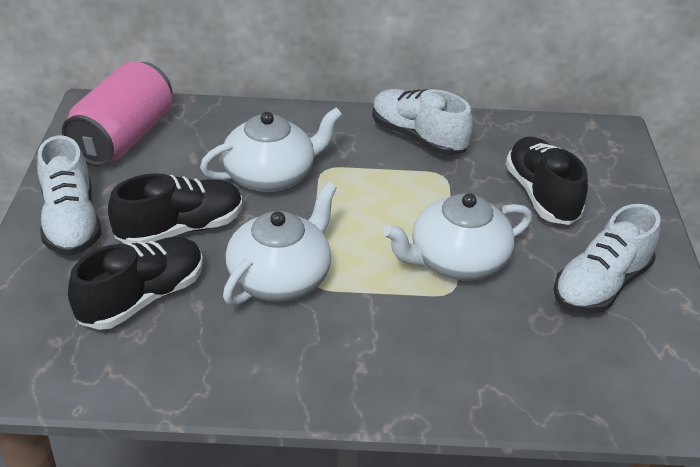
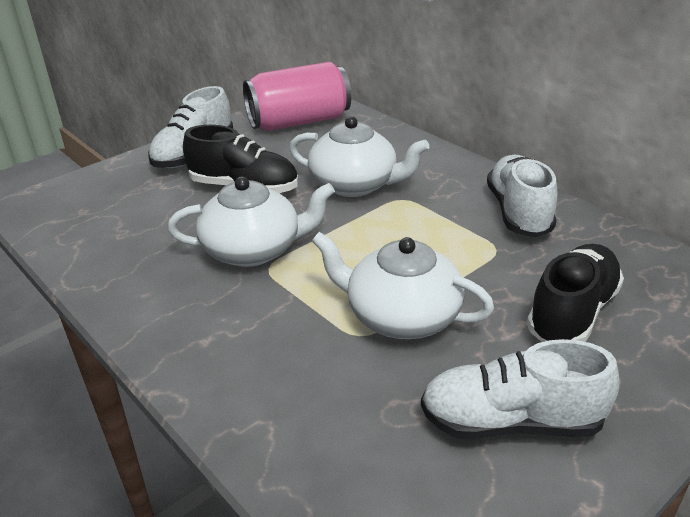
camera: 50 degrees right, 5 degrees down
black shoe [68,237,203,330] -> none

